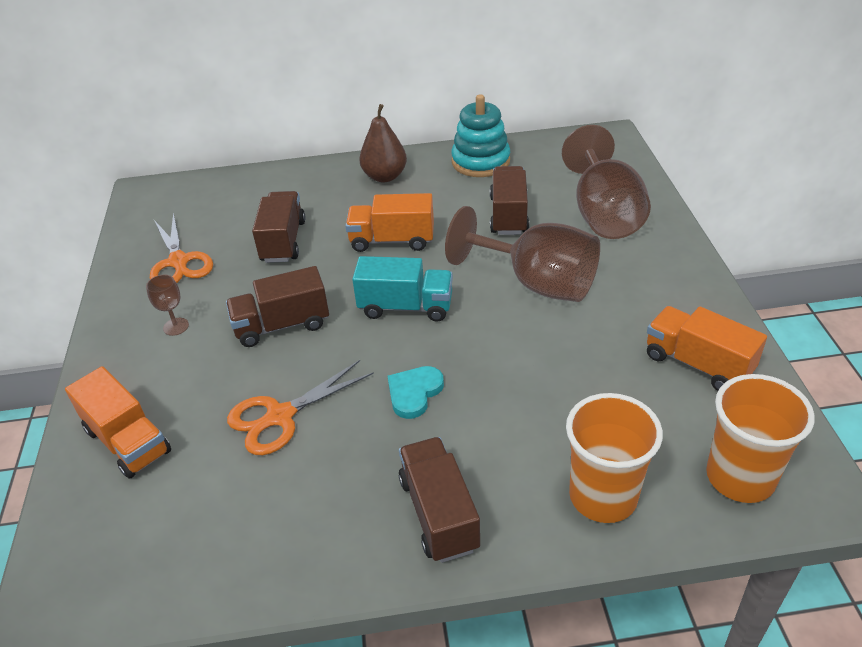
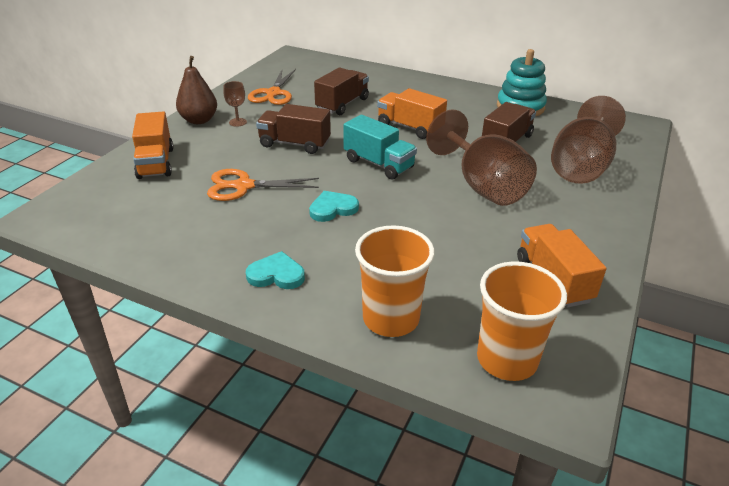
camera: 30 degrees right, 5 degrees down
brown pear [359,104,407,182] -> brown pear moved to [176,56,217,124]
brown truck [399,437,480,563] -> turquoise heart [246,251,305,289]

